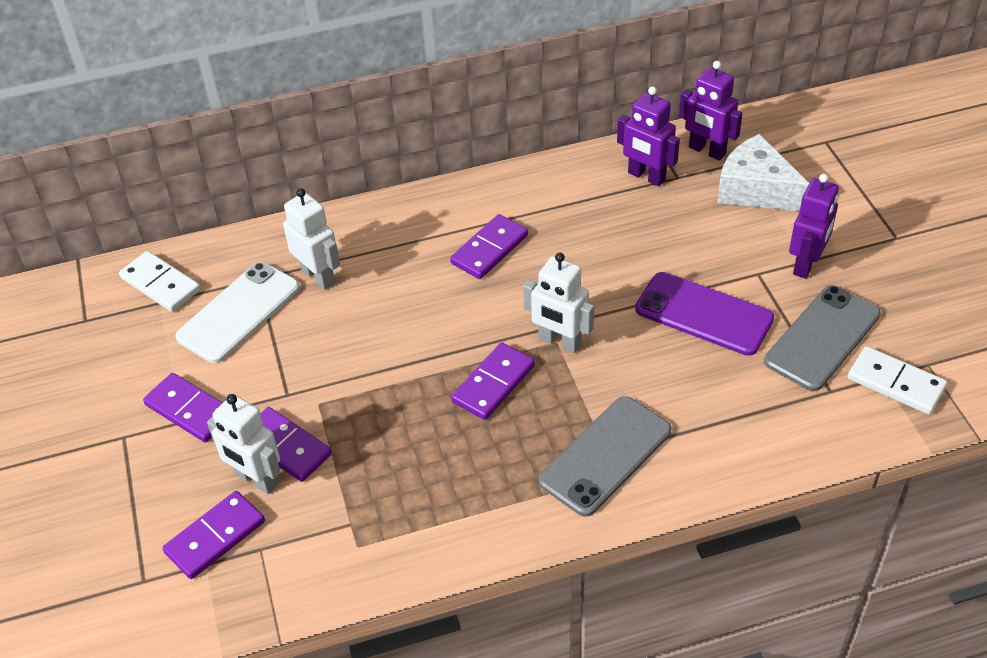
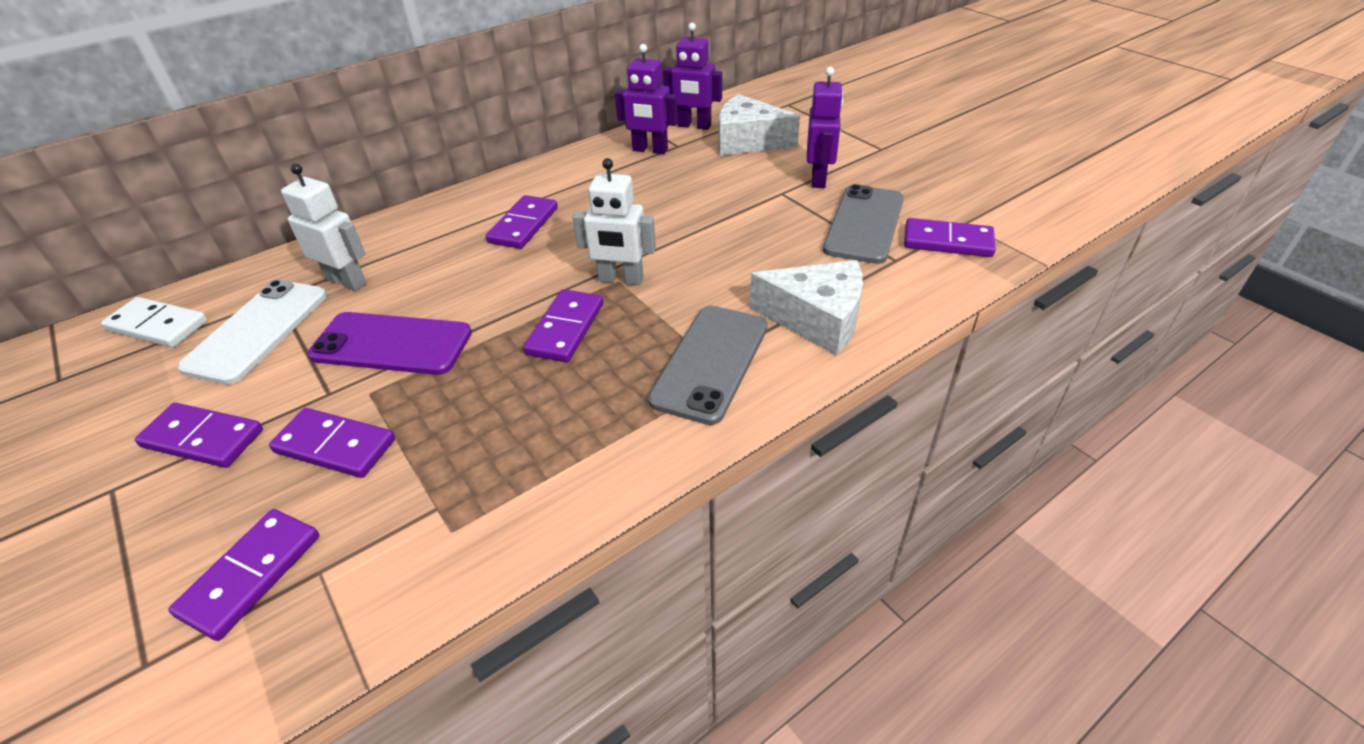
camera: 20 degrees left, 5 degrees down
white robot [207,394,281,494] -> none
purple phone [635,272,774,356] -> purple phone moved to [308,312,472,375]
white domino [848,346,947,414] -> purple domino [904,218,996,257]
none -> white cheese [750,260,863,356]

